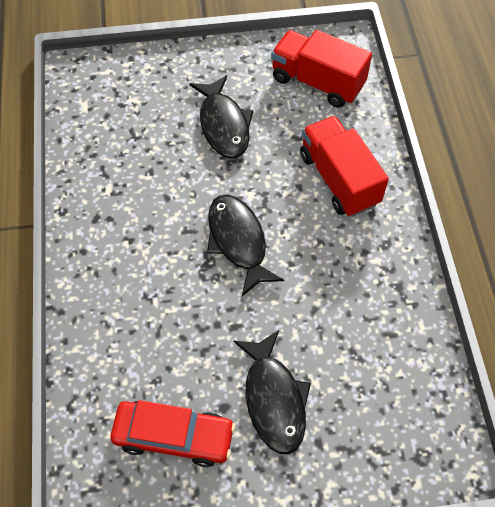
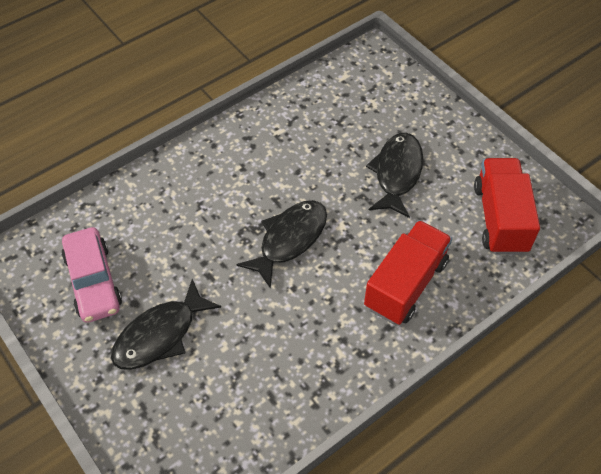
camera: 60 degrees right, 5 degrees down
red car [110,400,235,467] -> pink car [61,227,122,323]
black fish [189,75,254,158] -> black fish turned 150 degrees clockwise [366,133,423,218]

